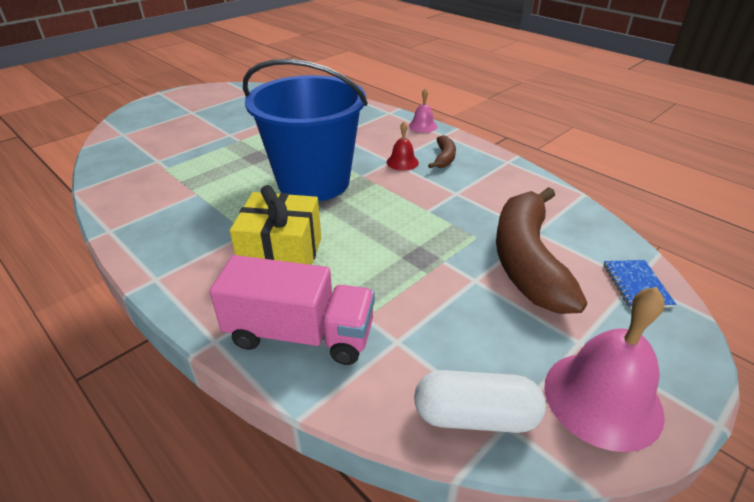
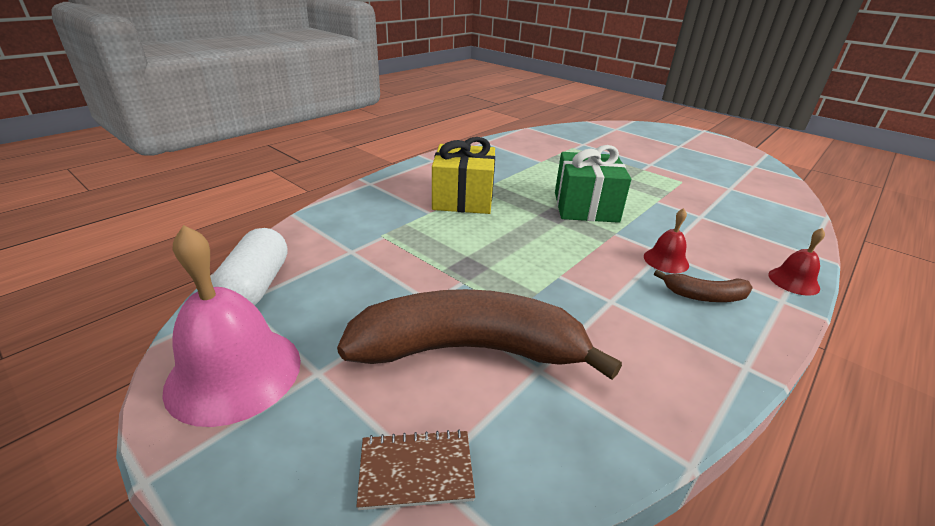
camera: 85 degrees right, 5 degrees down
pink truck [209,255,375,365] -> none
blue bucket [243,59,368,201] -> green gift [555,145,631,223]
pink bell [409,88,437,133] -> red bell [768,228,825,296]
blue notebook [603,260,676,309] -> brown notebook [356,429,475,510]

